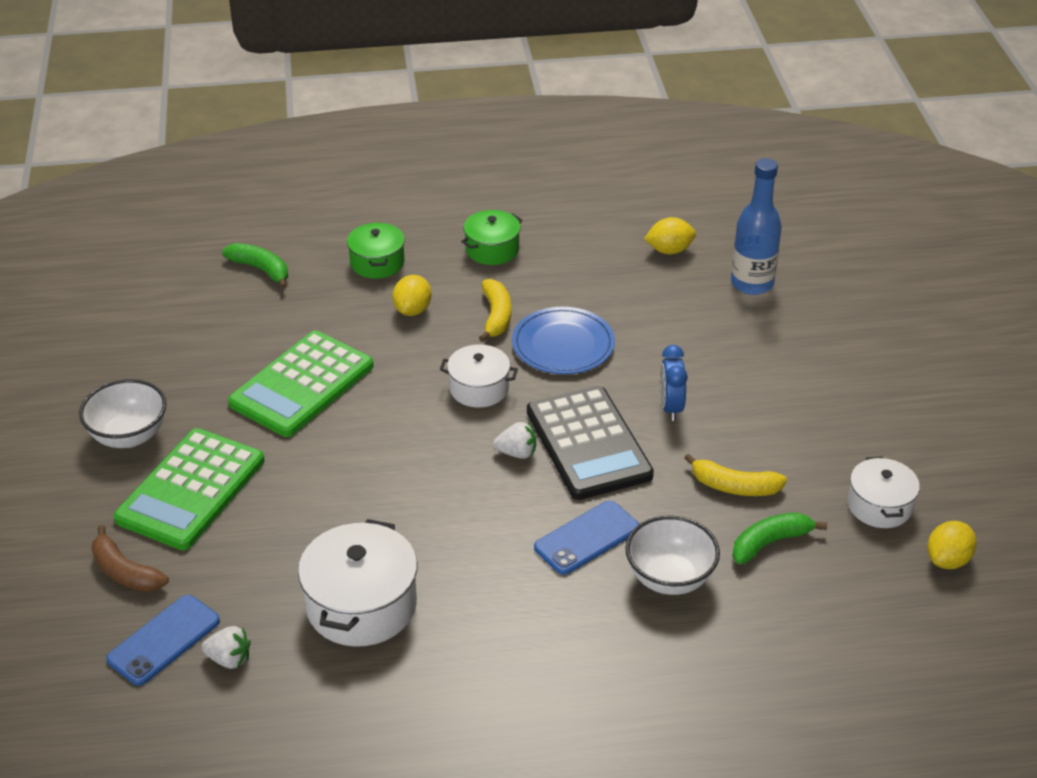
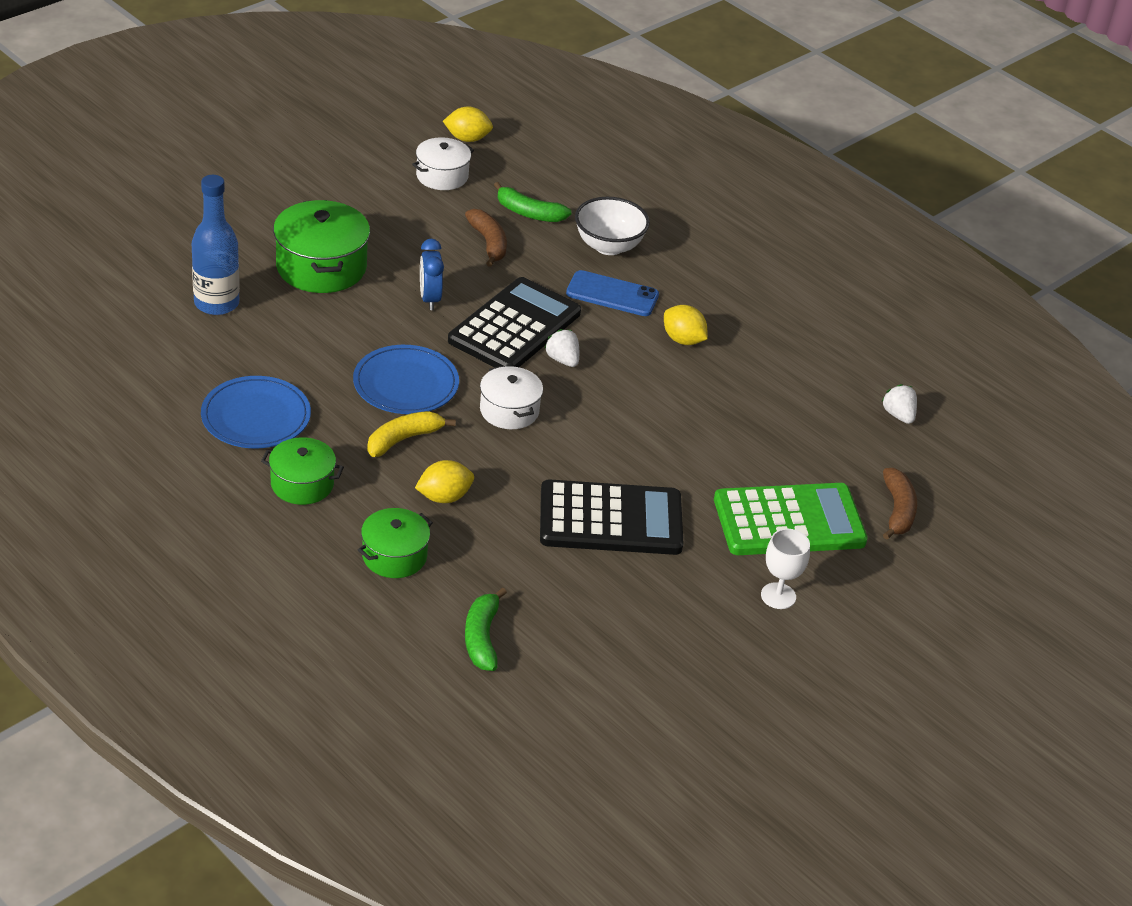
camera: 130 degrees left, 0 degrees up
white bowl [79,379,167,448] -> white goblet [761,529,810,609]
blue phone [106,595,220,686] -> none
green calculator [228,331,373,437] -> black calculator [540,480,684,555]
white pot [298,519,417,647] -> none
yellow lemon [644,217,696,254] -> yellow lemon moved to [664,305,708,345]
blue clock [660,345,688,421] -> blue clock turned 120 degrees clockwise [420,239,444,310]
yellow banana [684,454,787,496] -> brown banana [465,209,507,267]
none -> blue plate [201,376,311,448]
none -> green pot [273,200,370,293]

